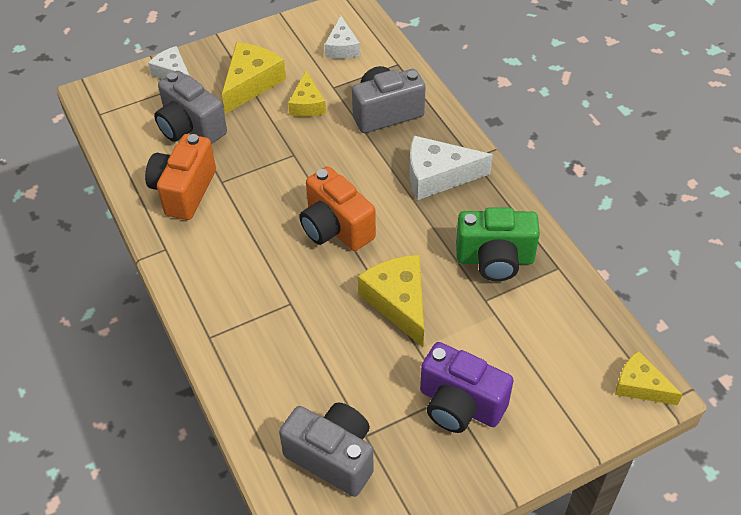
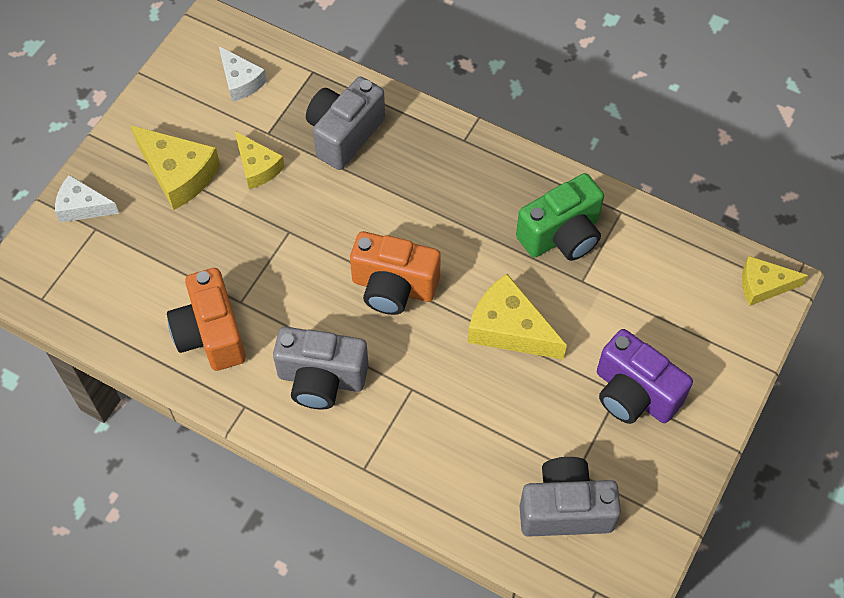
camera: 35 degrees left, 10 degrees up
grey camera [154,71,227,144] -> grey camera moved to [273,327,369,409]
yellow cheese [222,42,286,114] -> yellow cheese turned 135 degrees clockwise [130,125,220,210]
white cheese [409,136,493,200] -> none
purple camera [420,342,513,433] -> purple camera turned 45 degrees clockwise [597,329,693,424]

